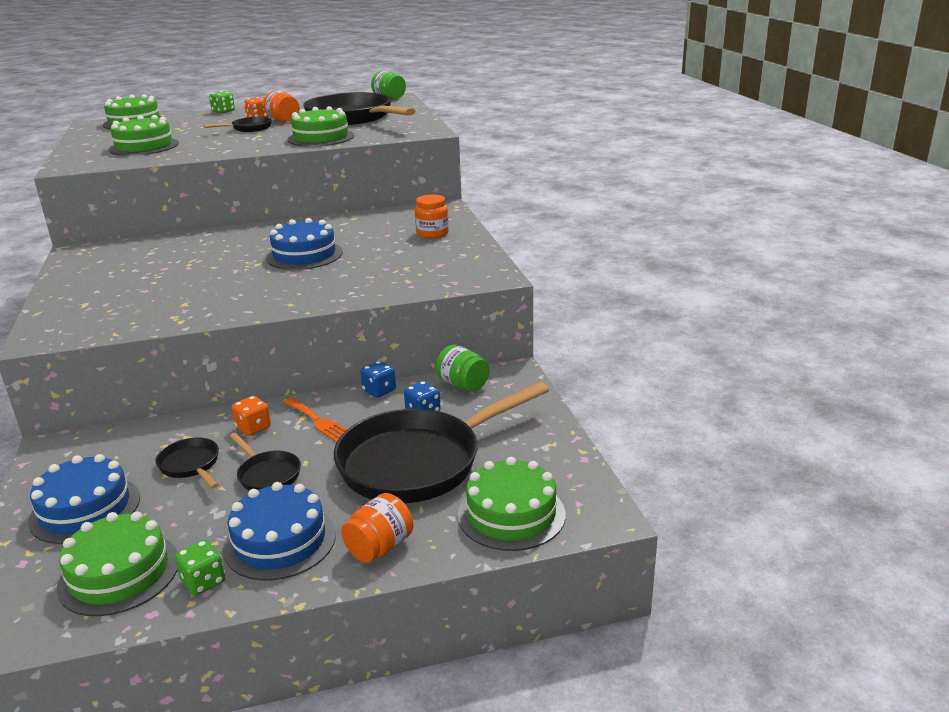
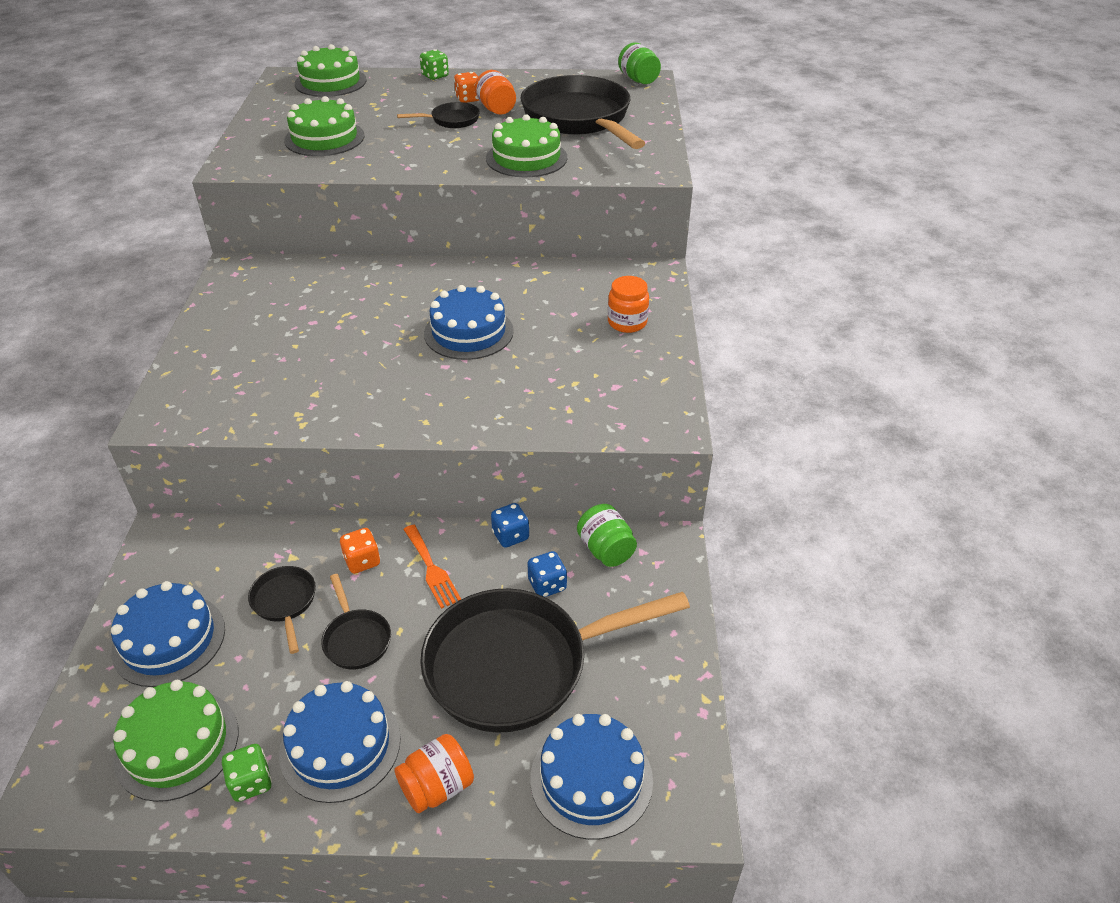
camera: 15 degrees right, 15 degrees up
green cake [458,457,565,551] -> blue cake [530,714,653,840]

